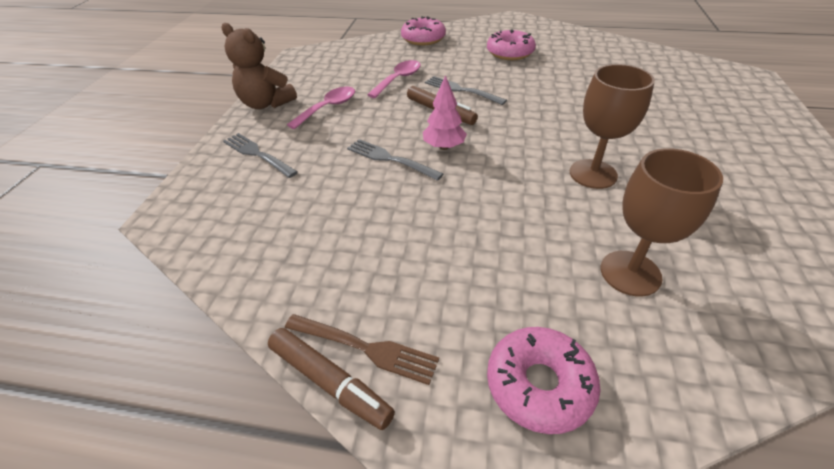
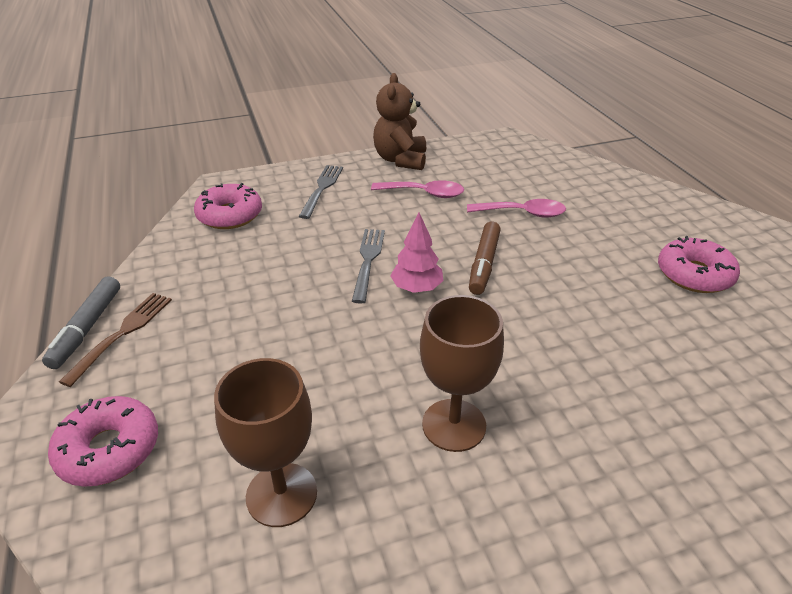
camera: 60 degrees right, 5 degrees down
brown marker [268,328,395,430] -> grey marker [42,276,120,369]
brown fork [285,314,439,385] -> brown fork turned 150 degrees counterclockwise [59,293,172,387]
pink donut [401,16,446,46] -> pink donut moved to [194,183,262,229]
grey fork [425,76,507,105] -> none

